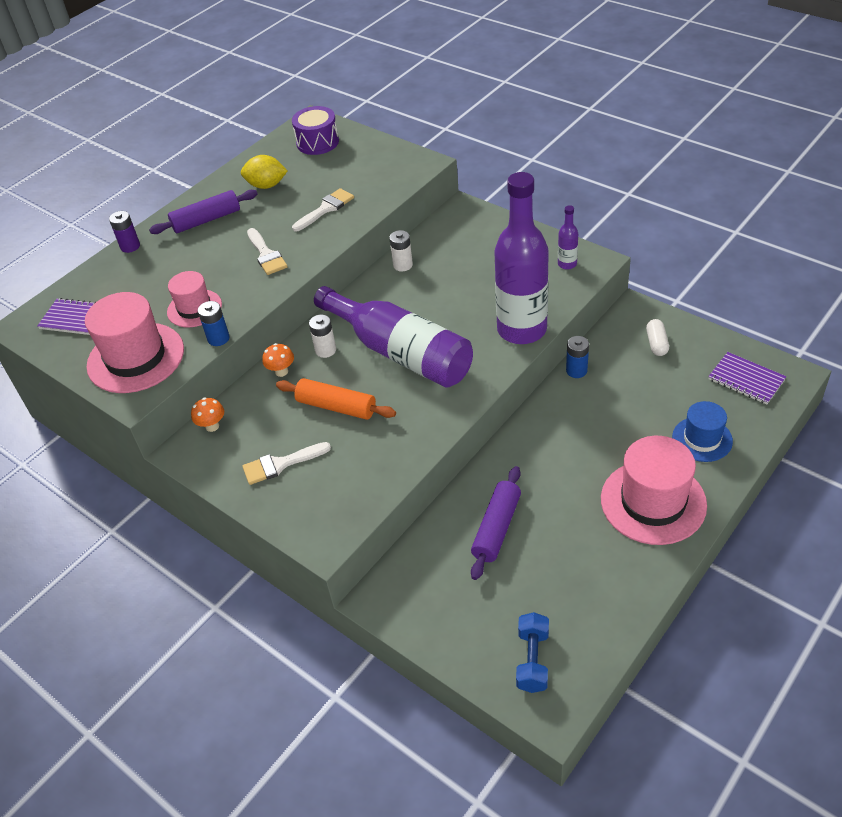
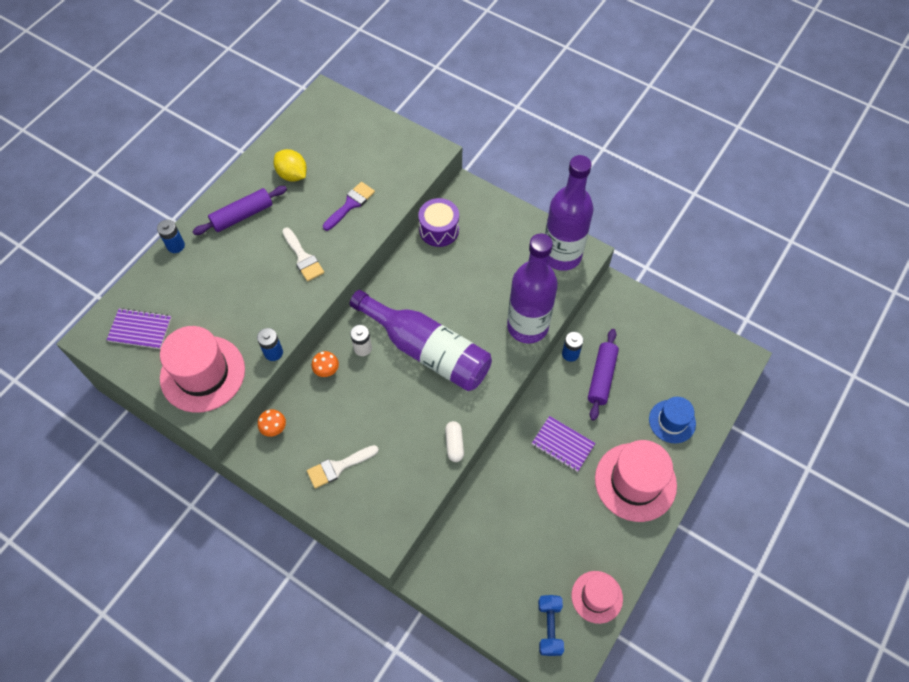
camera: 10 degrees left, 15 degrees up
purple battery [109,211,140,253] -> blue battery [157,220,185,253]
pink hat [167,271,222,328] -> pink hat moved to [572,571,623,624]
yellow lemon [241,155,288,189] -> yellow lemon turned 45 degrees clockwise [274,149,307,182]
orange rolling pin [276,378,396,420] -> none
purple drum [292,106,339,155] -> purple drum moved to [418,198,459,247]
white brush [292,188,354,231] -> purple brush [323,182,375,231]
white battery [389,230,413,272] -> none
purple rolling pin [471,466,521,580] -> purple rolling pin moved to [588,329,619,421]
purple bottle [558,205,578,270] -> purple bottle [545,155,594,271], size x2.45
white capsule [646,319,669,356] -> white capsule moved to [445,421,464,462]
purple notebook [708,352,786,405] -> purple notebook moved to [532,416,595,472]

